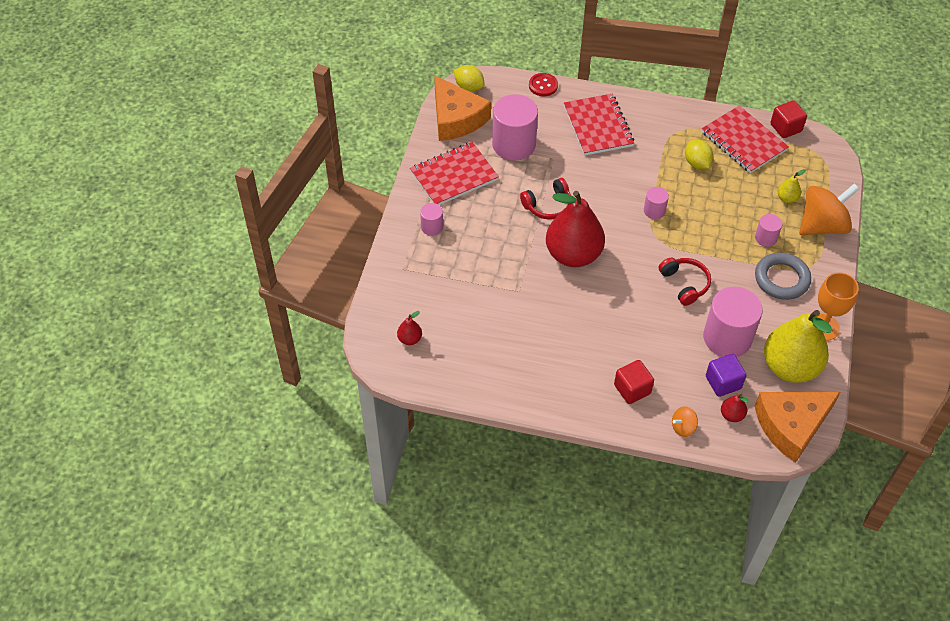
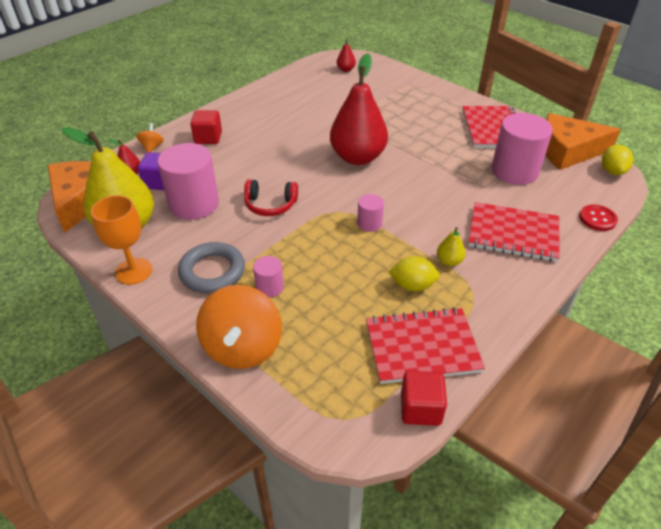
camera: 120 degrees right, 10 degrees down
pink cylinder [420,203,443,236] -> none
yellow lemon [454,65,485,92] -> yellow lemon turned 60 degrees counterclockwise [602,145,633,175]
red headphones [520,178,571,219] -> none
yellow pear [778,169,806,203] -> yellow pear moved to [437,227,466,266]

